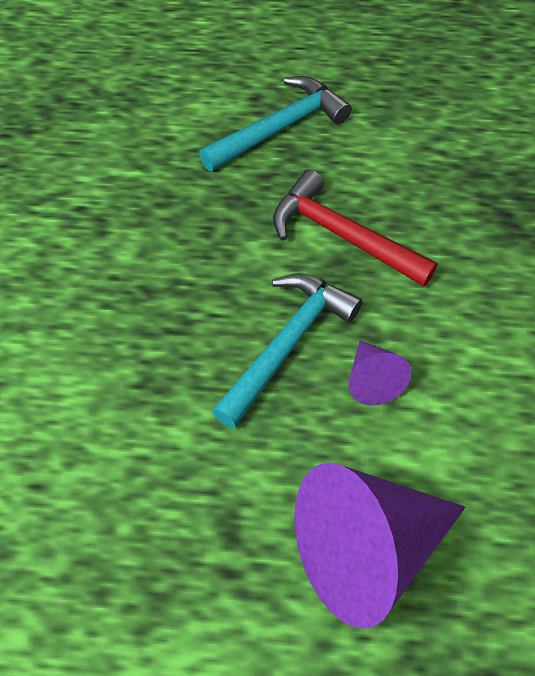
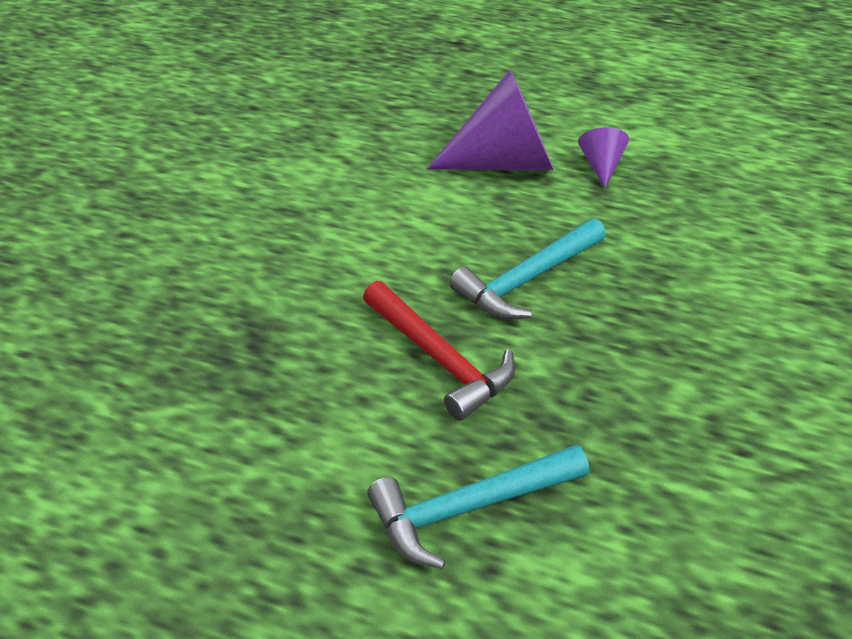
camera: 165 degrees left, 15 degrees down
purple cone [349,340,411,405] -> purple cone moved to [578,127,629,188]

